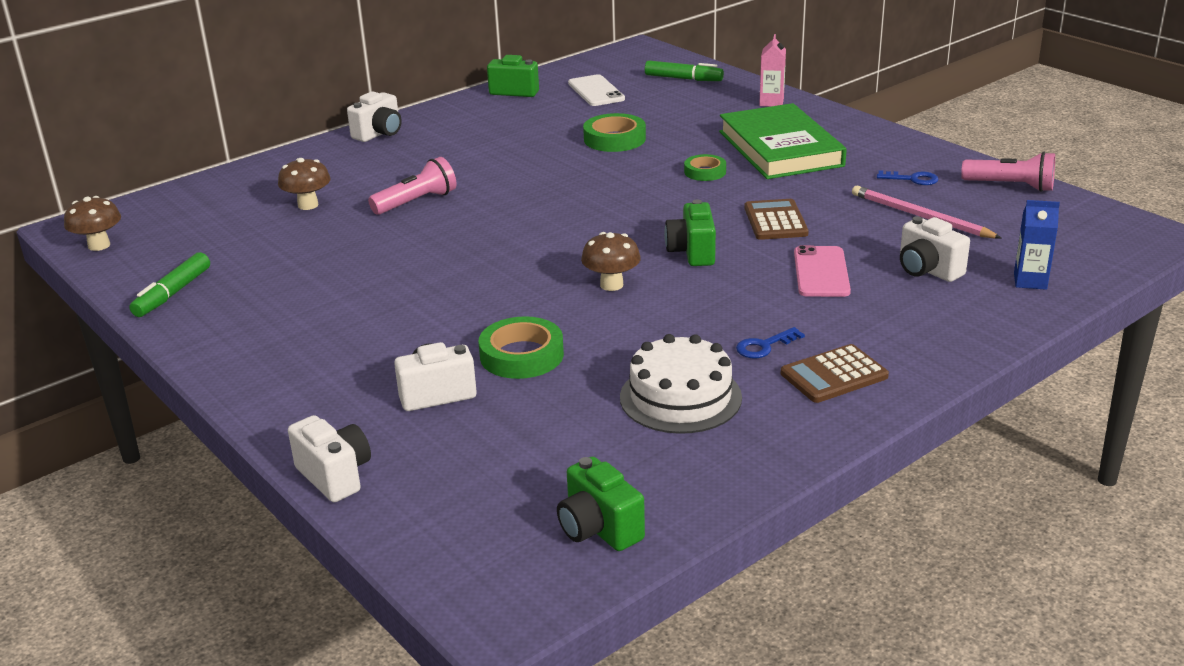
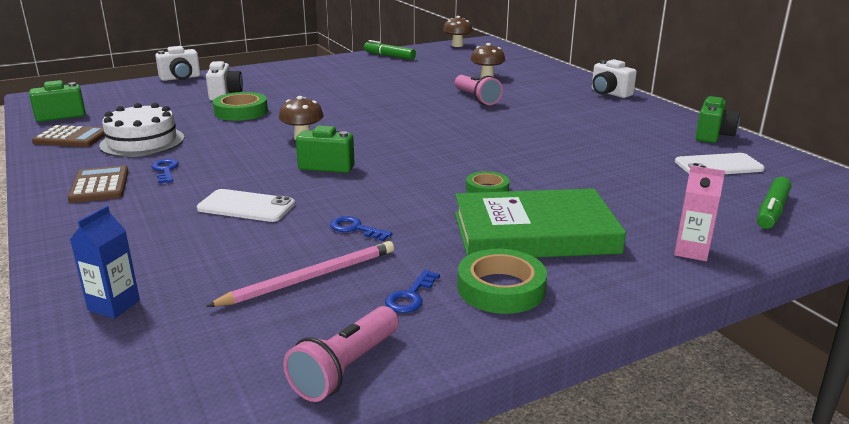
camera: 100 degrees right, 5 degrees down
green tape [583,113,646,152] -> green tape moved to [457,249,547,314]
brown calculator [744,199,809,240] -> brown calculator moved to [32,125,105,147]
pink phone [794,245,851,297] -> white phone [197,189,295,222]
white camera [900,216,970,282] -> none
none -> blue key [330,216,393,241]

